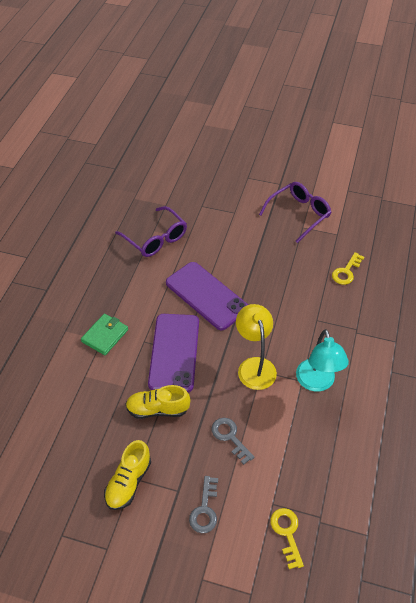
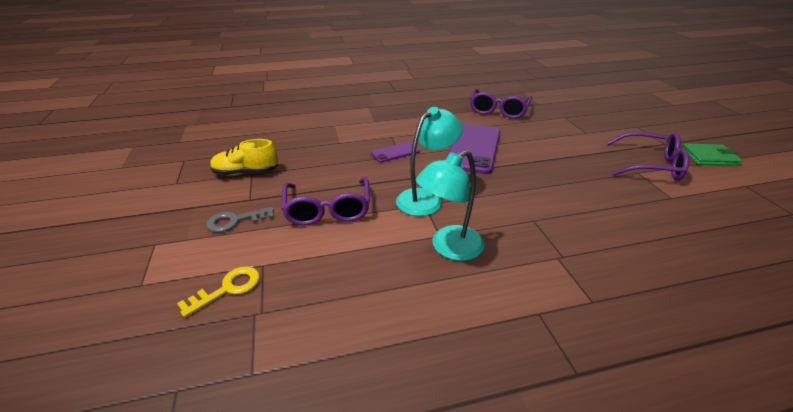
camera: 60 degrees right, 15 degrees down
green wallet [81,314,128,355] -> green wallet moved to [682,144,742,166]
yellow shoe [126,385,190,419] -> none
purple phone [148,314,199,392] -> purple phone [371,142,420,163], size x0.50
grey key [212,418,255,465] -> purple glasses [281,177,370,225]
yellow lamp [236,304,277,390] -> turquoise lamp [396,107,463,216]
yellow key [332,252,364,285] -> none

